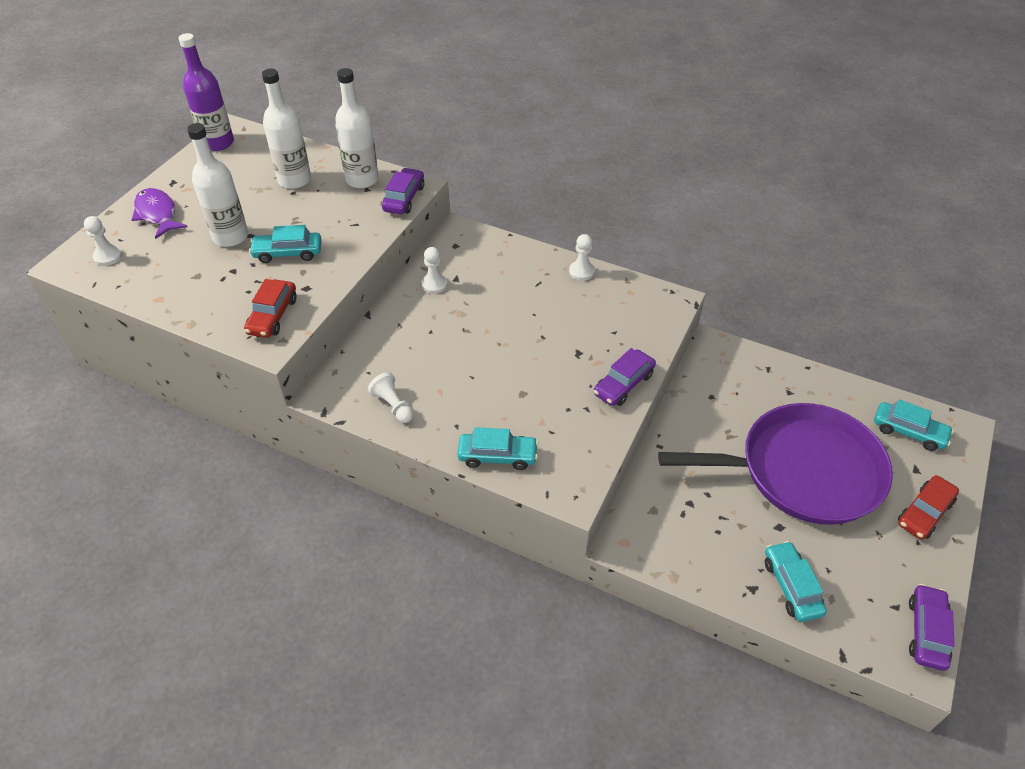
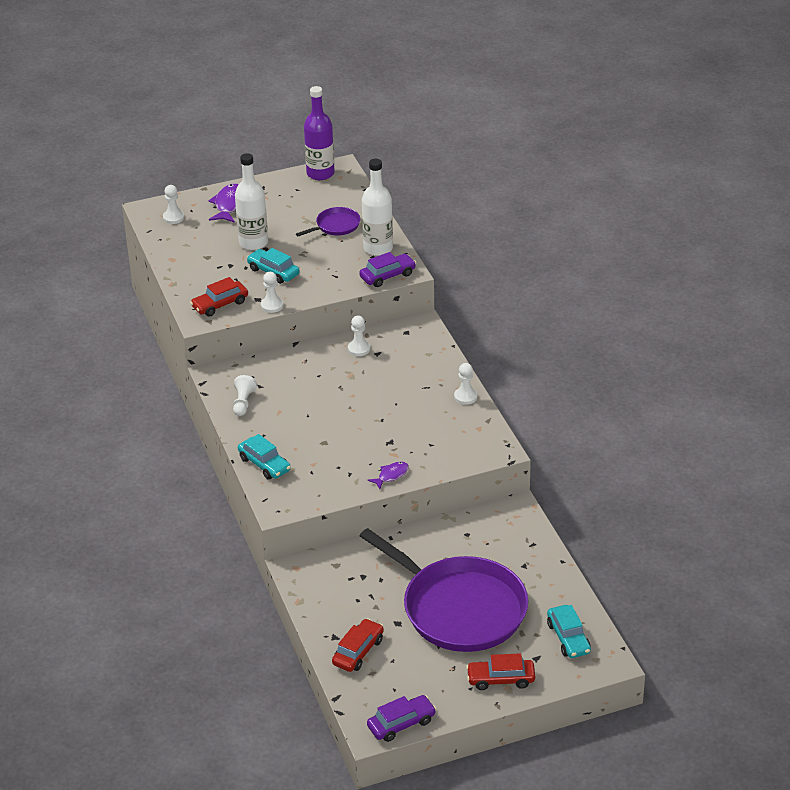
camera: 45 degrees right, 10 degrees down
white bottle [262,69,311,189] -> purple pan [296,207,360,236]
purple car [594,348,656,406] -> purple fish [367,462,409,489]
turquoise car [765,541,827,622] -> red car [332,618,384,672]
none -> white pawn [261,272,283,313]

